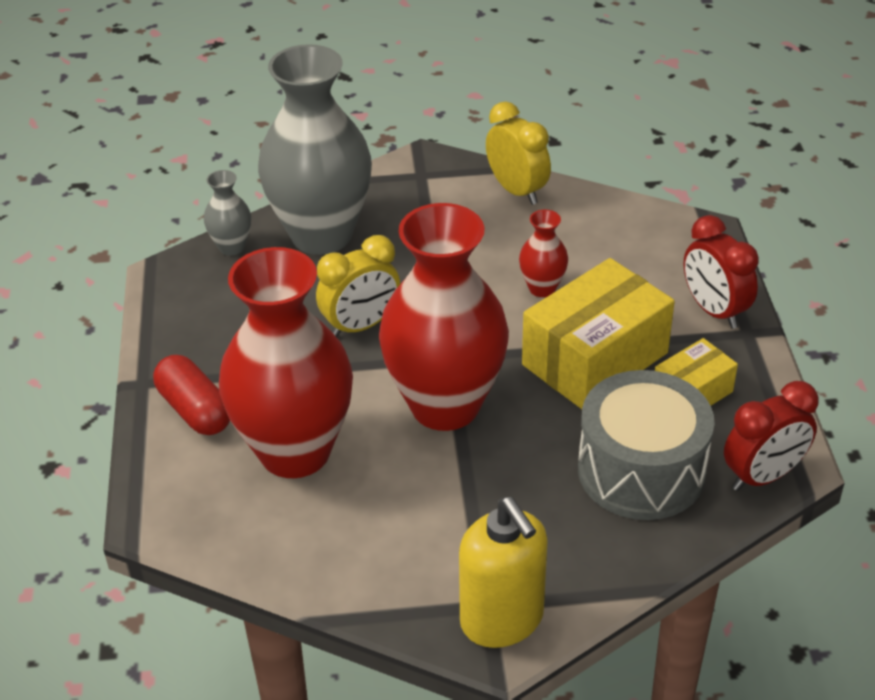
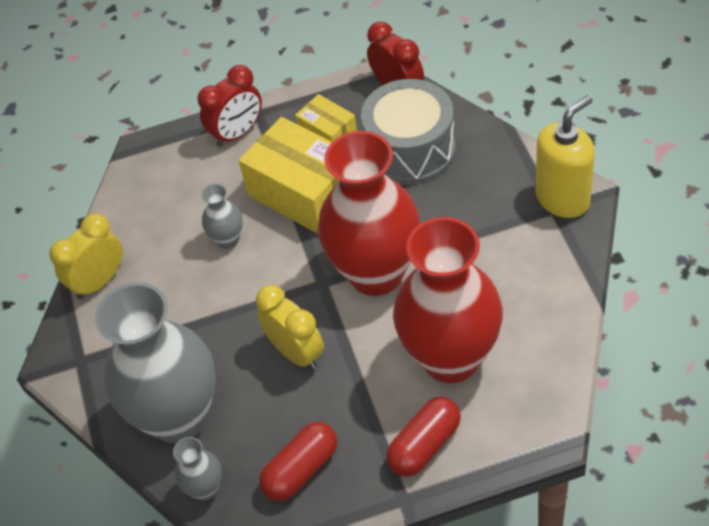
camera: 95 degrees left, 10 degrees up
red vase [519,209,568,297] -> grey vase [201,184,243,249]
none -> red capsule [259,422,337,501]

